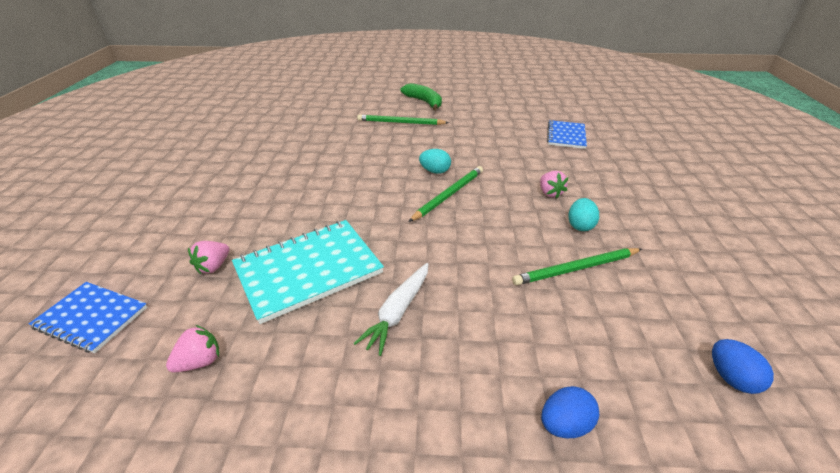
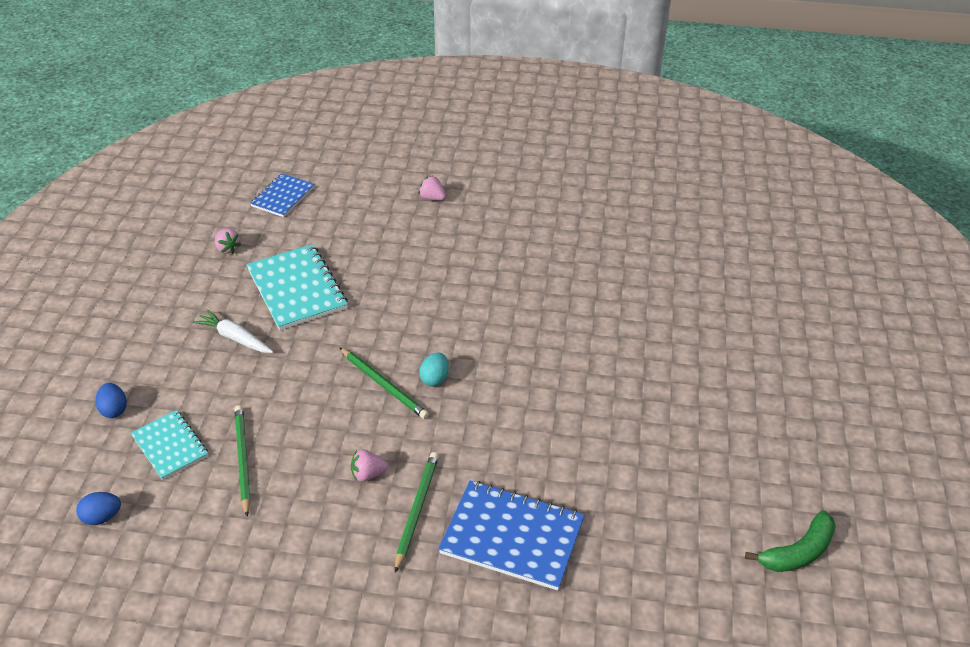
camera: 95 degrees right, 5 degrees up
pink strawberry [188,241,230,274] -> pink strawberry moved to [418,176,446,201]
green pencil [357,115,449,125] -> green pencil moved to [395,452,439,573]
green banana [400,83,442,110] -> green banana moved to [745,510,836,572]
blue notebook [547,120,587,149] -> blue notebook [438,481,585,590], size x1.64
turquoise egg [568,198,599,231] -> none
none -> turquoise notebook [131,410,208,480]

